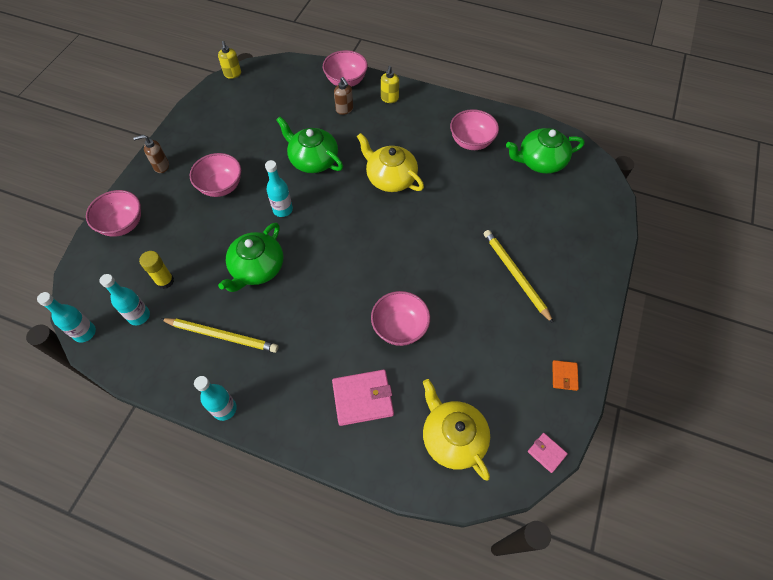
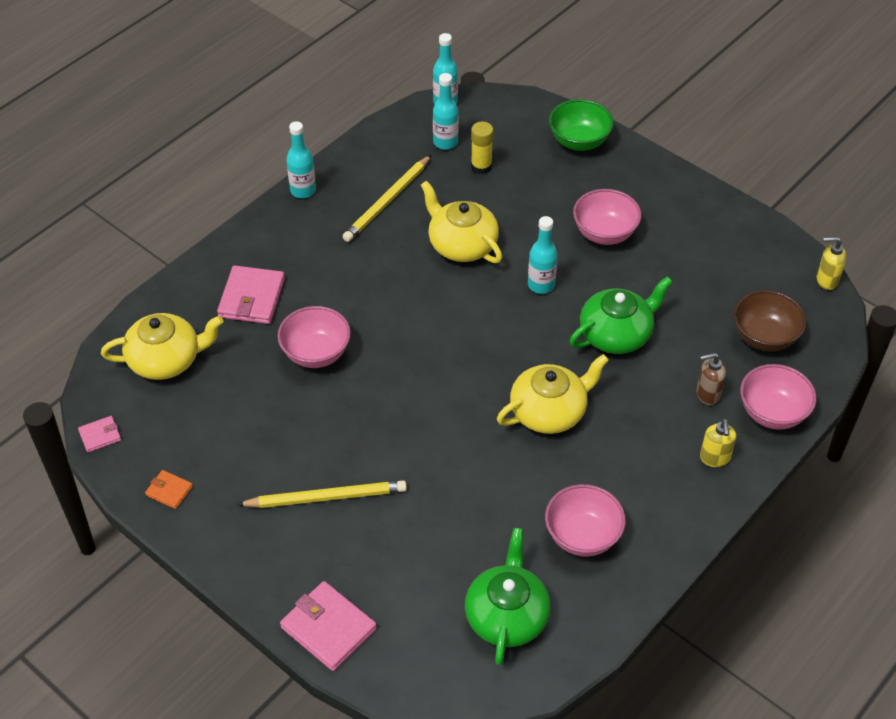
camera: 110 degrees right, 10 degrees down
pink bowl [86,190,141,237] -> green bowl [549,99,614,151]
brown soap dispenser [133,135,169,173] -> none
green teapot [218,222,283,292] -> yellow teapot [421,181,502,263]
yellow soap dispenser [381,66,399,103] -> yellow soap dispenser turned 120 degrees counterclockwise [700,419,736,467]
none -> pink wallet [280,581,377,671]
none -> brown bowl [733,290,807,351]

